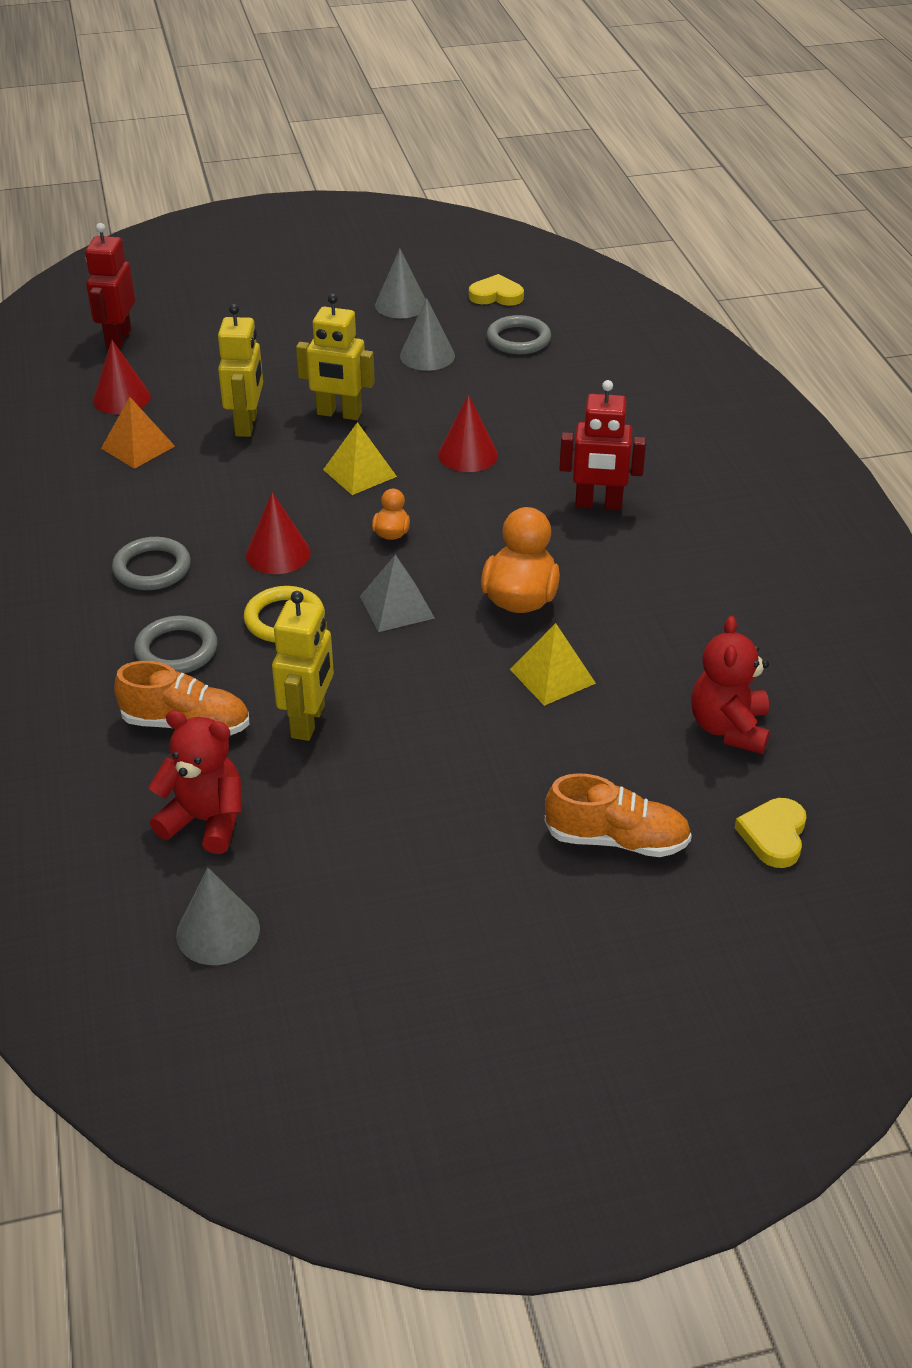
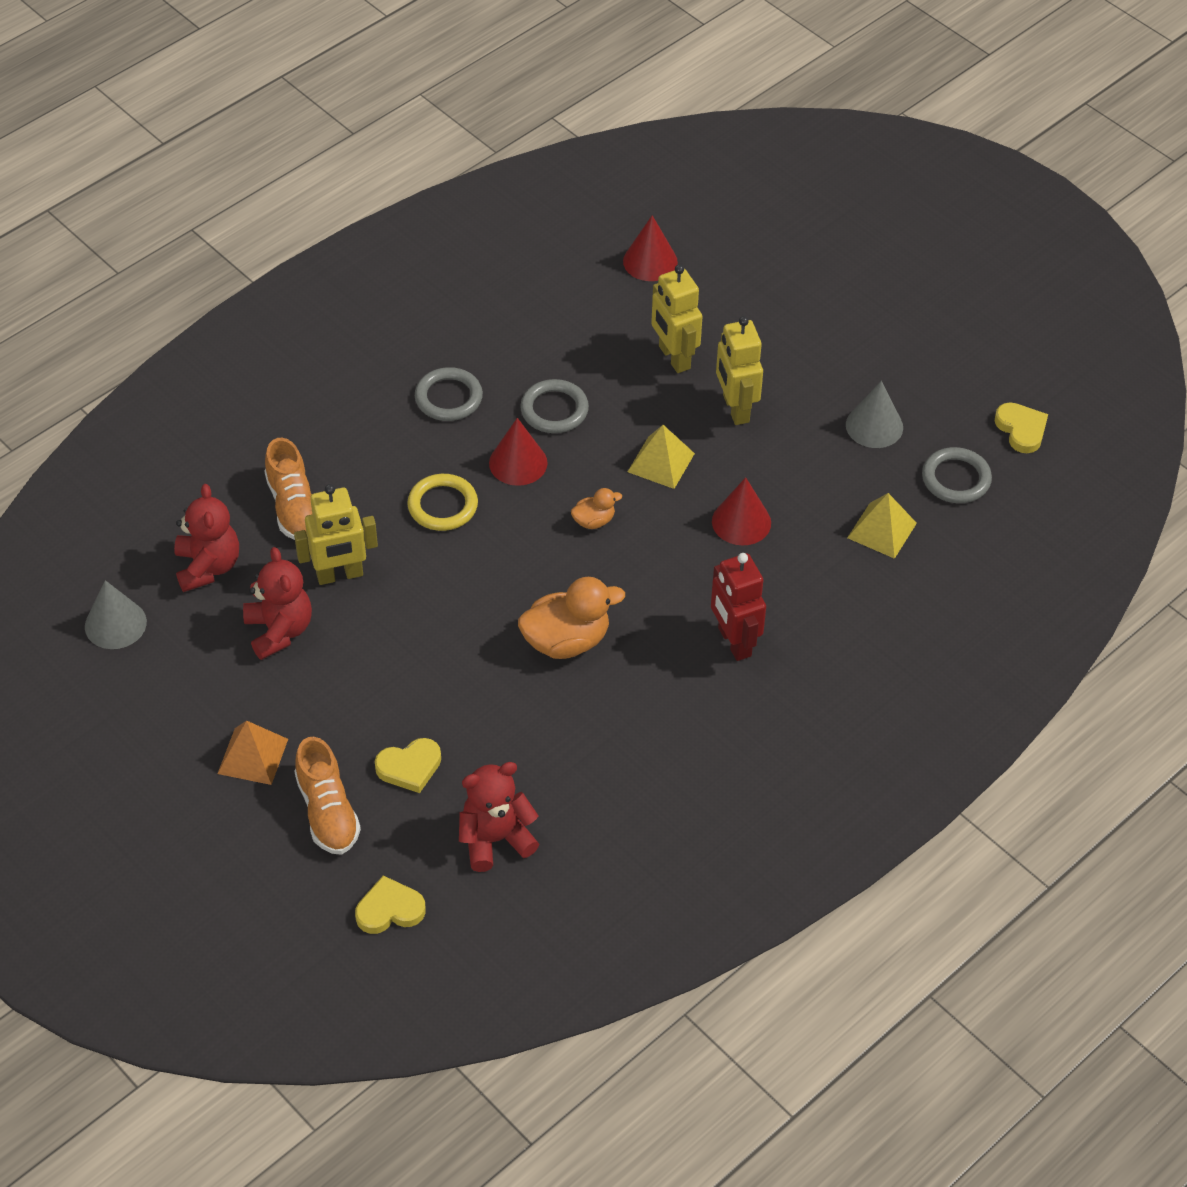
camera: 60 degrees right, 10 degrees up
red robot [85,223,135,350] -> none
orange pyramid [101,397,175,469] -> orange pyramid moved to [217,721,288,785]
grey ring [134,616,217,673] -> grey ring moved to [520,379,589,433]
yellow robot [218,304,263,437] -> yellow robot turned 90 degrees clockwise [651,264,702,373]
grey pyramid [360,555,435,632] -> none
grey cone [375,249,426,318] -> none
yellow pyramid [510,623,596,706] -> yellow pyramid moved to [847,493,917,559]
none -> red teddy bear [243,547,312,660]
none -> yellow heart [375,738,441,793]

